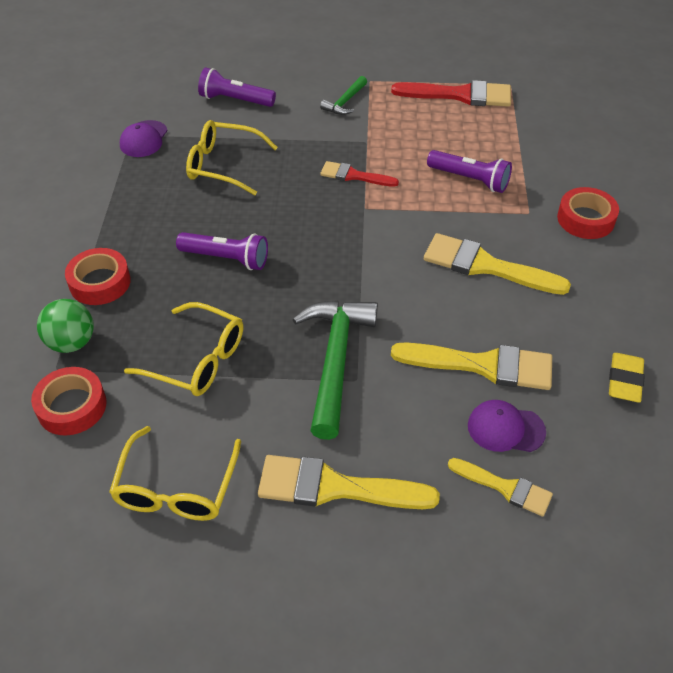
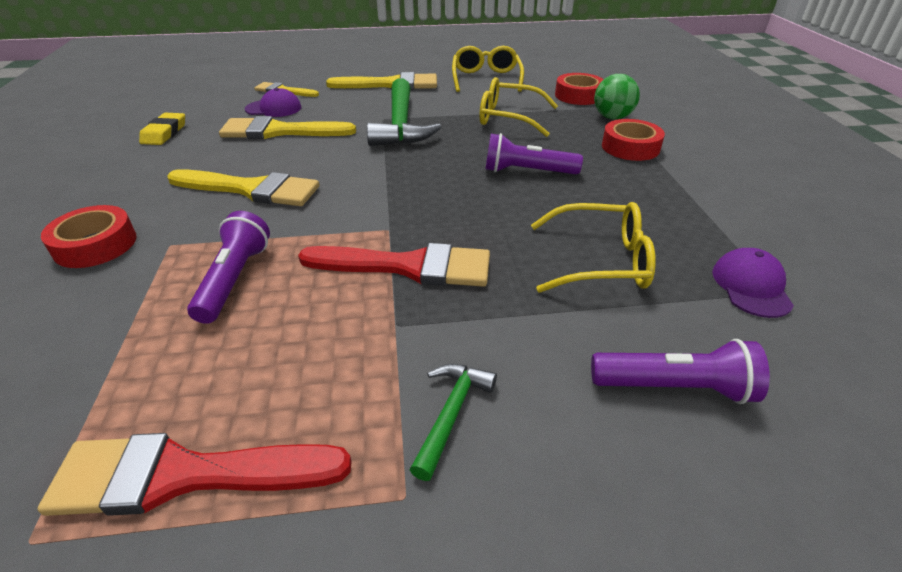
camera: 170 degrees right, 10 degrees down
red brush [320,161,399,187] -> red brush [298,243,490,287], size x1.68
purple flashlight [427,150,512,193] -> purple flashlight turned 75 degrees clockwise [187,211,270,324]

